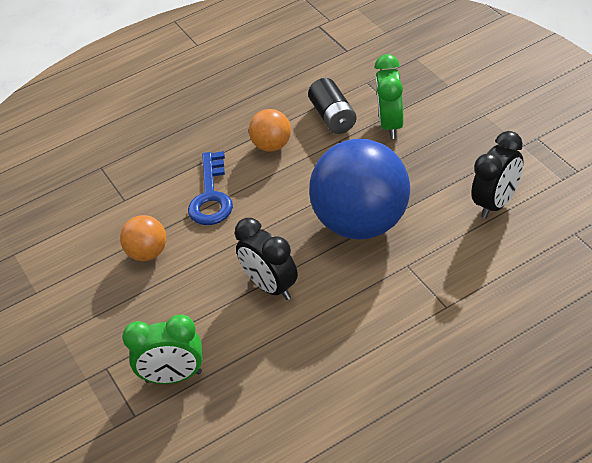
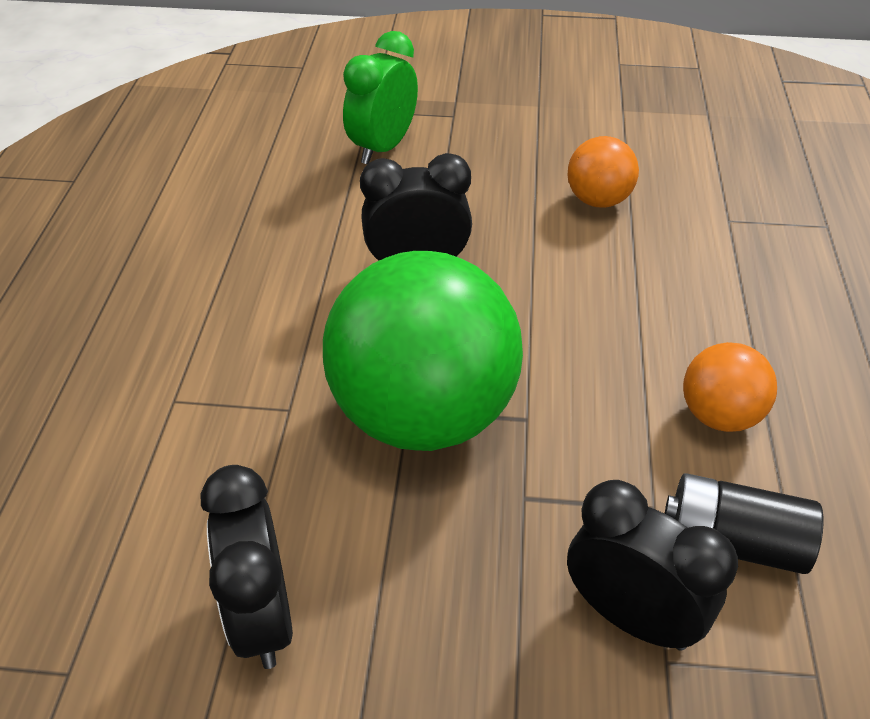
camera: 120 degrees right, 0 degrees up
blue key [188,151,233,225] -> none
blue ball [309,139,410,239] -> green ball [323,251,523,451]
green clock [375,54,404,139] -> black clock [567,480,738,651]

